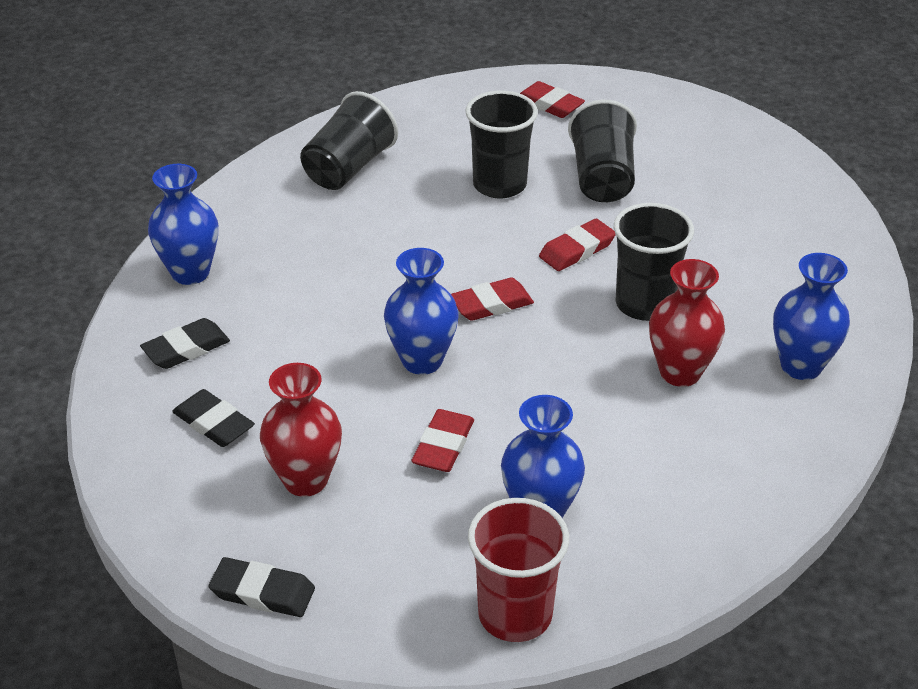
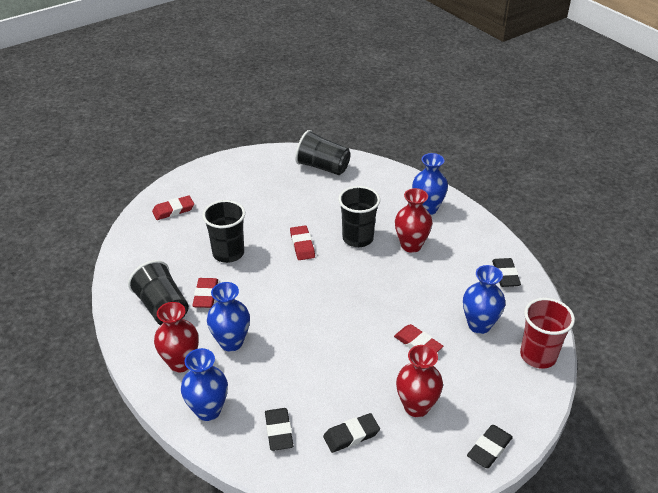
camera: 65 degrees left, 0 degrees up
blue vase [384,248,459,375] -> blue vase moved to [207,282,250,352]
red eraser [451,278,534,321] -> red eraser moved to [192,278,218,308]
black cup [568,100,637,202] -> black cup moved to [295,130,351,175]
none -> red vase [154,302,199,372]
none -> black eraser [492,258,521,287]

